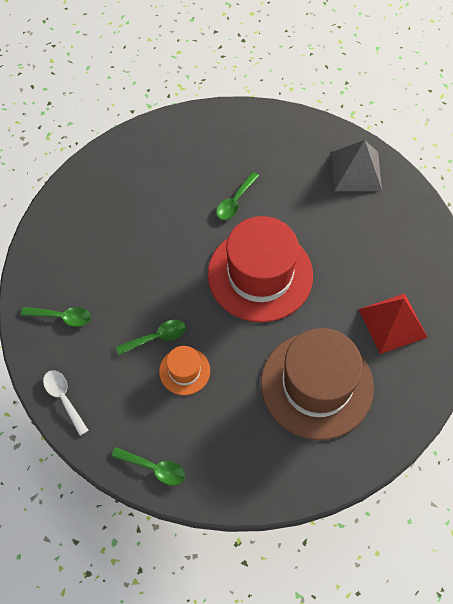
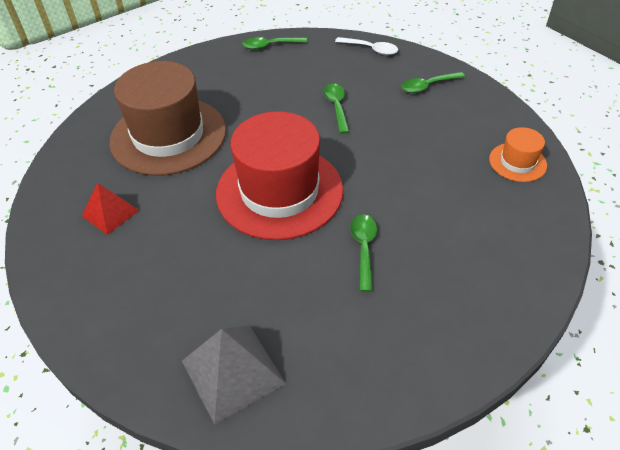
camera: 150 degrees right, 15 degrees down
green spoon [116,320,186,355] -> green spoon turned 135 degrees clockwise [323,84,349,134]
orange hat [159,346,210,395] -> orange hat moved to [489,127,547,182]
red pyramid [358,293,428,354] -> red pyramid [82,183,139,235], size x0.65

